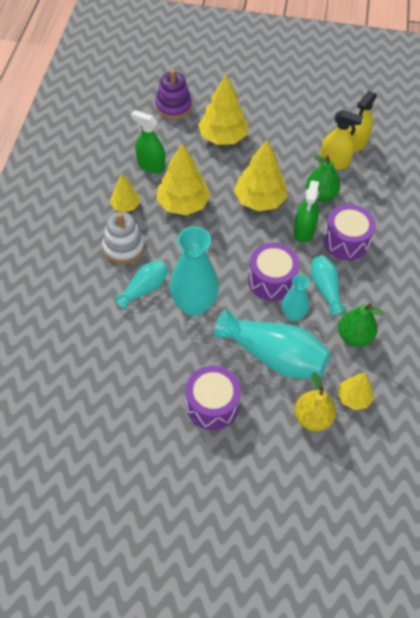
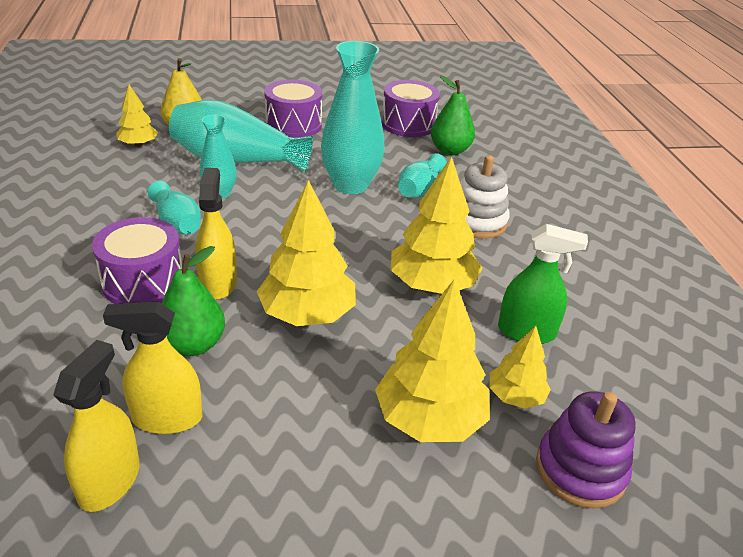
camera: 160 degrees right, 20 degrees down
yellow tree [110,174,140,212] -> yellow tree moved to [489,326,551,409]
purple drum [248,243,299,301] -> purple drum moved to [382,80,440,137]
green spray bottle [294,180,319,243] -> yellow spray bottle [195,168,237,300]
green pear [338,303,384,347] -> green pear moved to [431,75,475,155]

